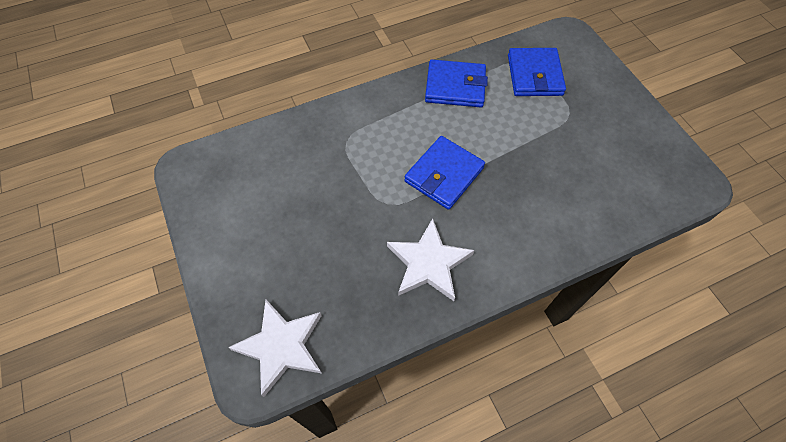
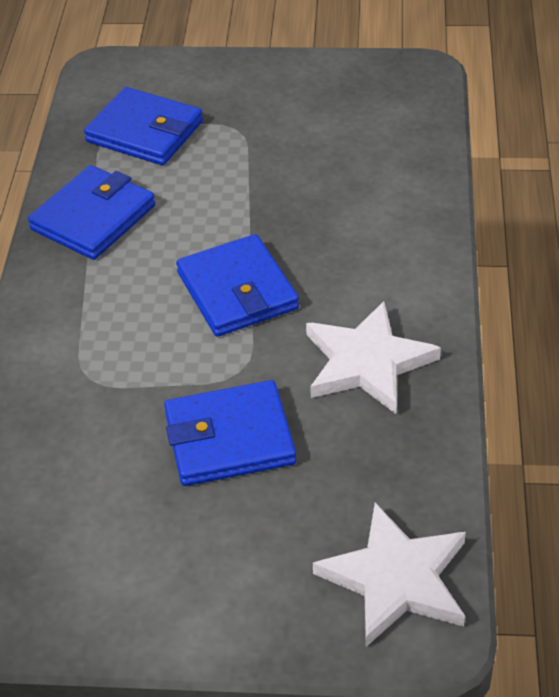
camera: 60 degrees left, 15 degrees down
none -> blue wallet [164,380,296,486]

